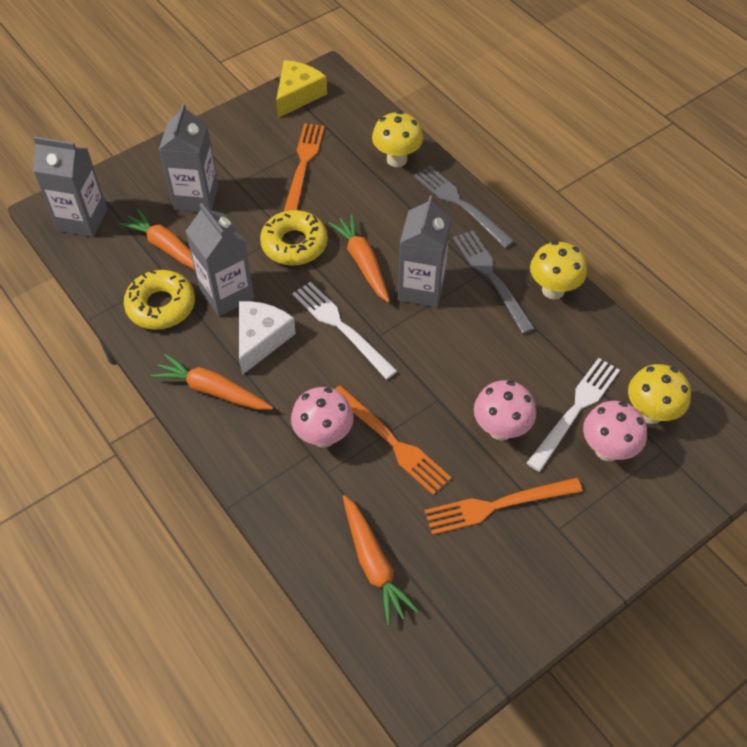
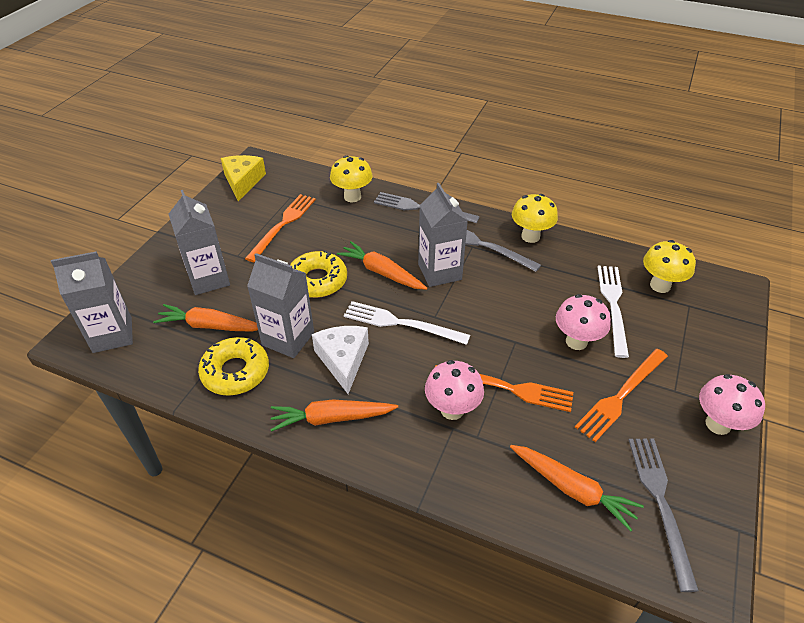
camera: 30 degrees left, 10 degrees down
orange fork [284,123,325,211] -> orange fork turned 45 degrees clockwise [245,194,316,262]
pink mushroom [583,401,647,461] -> pink mushroom moved to [699,374,765,435]
none -> grey fork [629,438,699,592]

